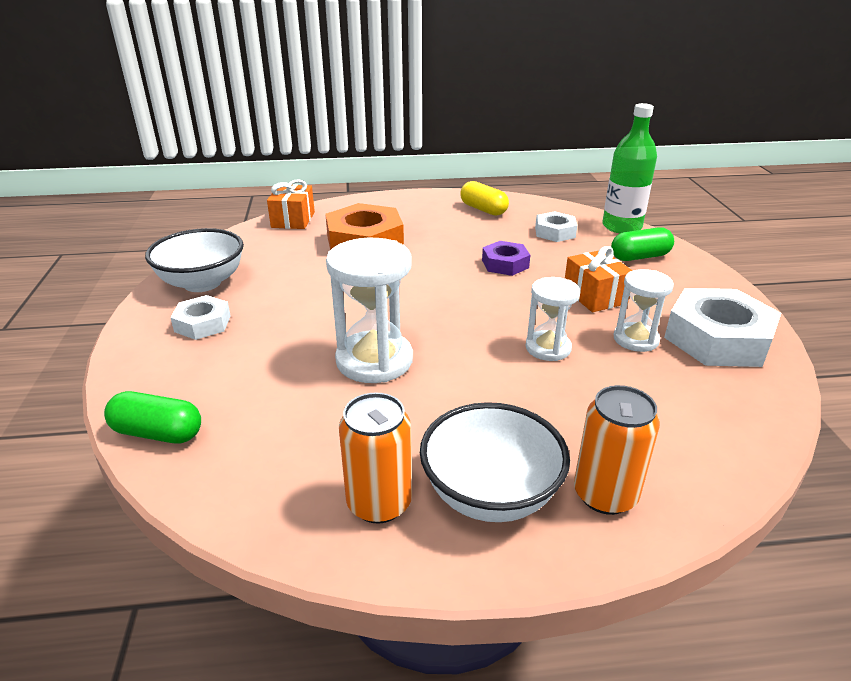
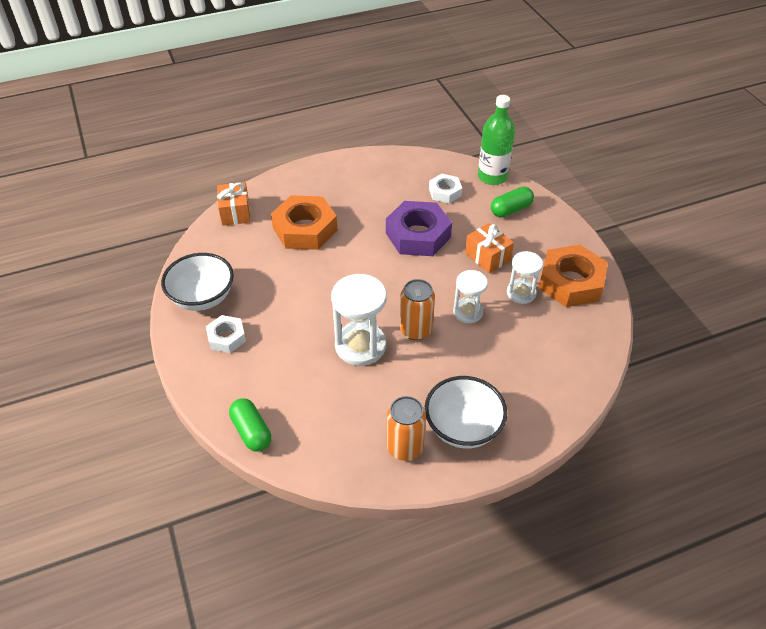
camera: 15 degrees left, 15 degrees up
green capsule [104,391,201,443] -> green capsule turned 60 degrees clockwise [229,398,271,452]
yellow capsule [460,181,509,216] -> none
purple nut [482,241,530,276] -> purple nut [386,201,452,256], size x1.81
orange can [574,385,660,515] -> orange can moved to [400,279,435,340]
white nut [664,288,781,367] -> orange nut [539,245,608,307]

